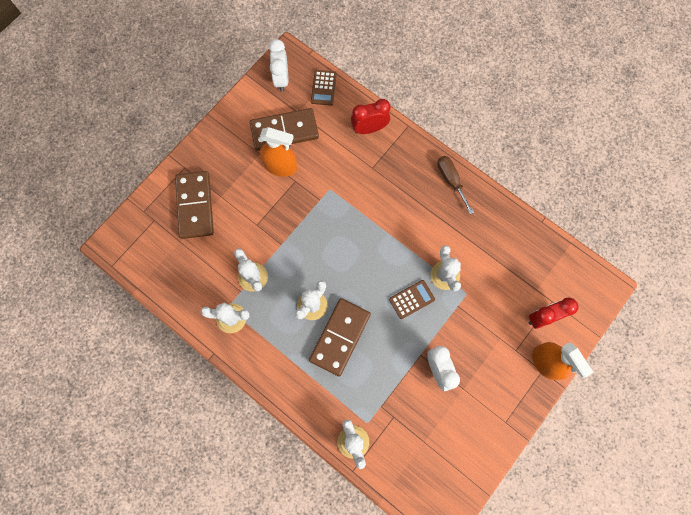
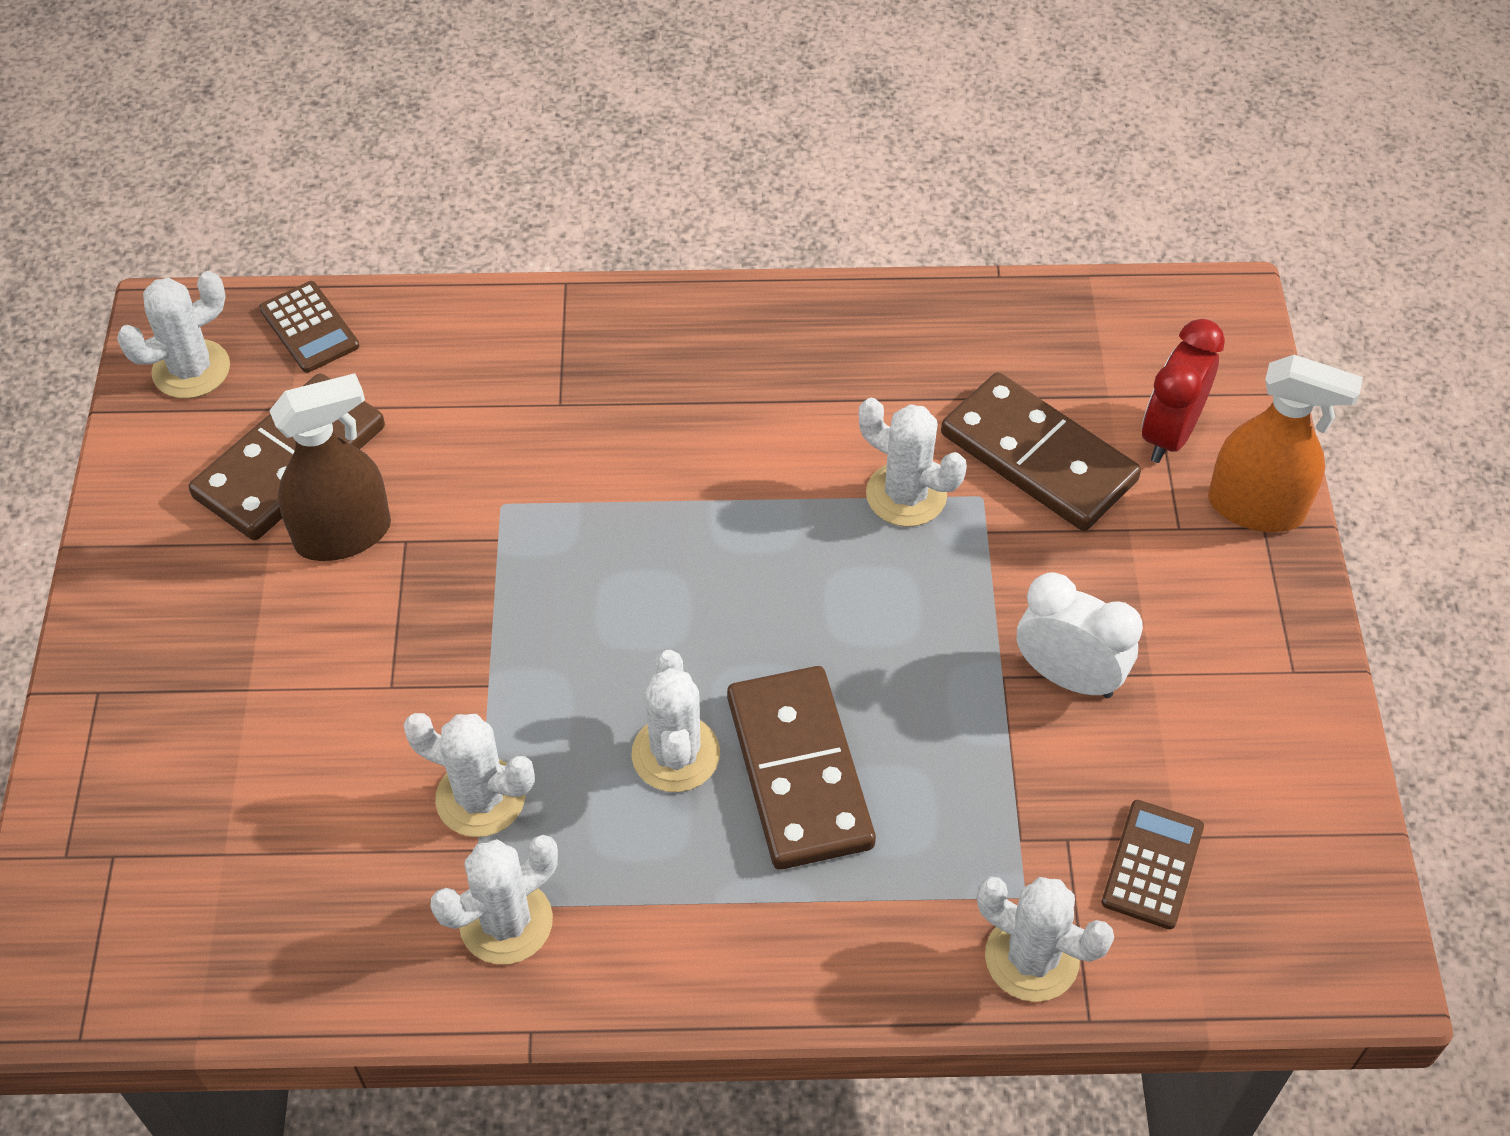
camera: 40 degrees left, 20 degrees down
brown domino [175,171,214,239] -> brown domino moved to [941,372,1141,531]
orange spray bottle [260,127,297,177] -> brown spray bottle [269,373,391,561]
white clock [269,39,289,92] -> white cactus [117,271,230,399]
red clock [351,99,391,134] -> none
brown calculator [389,280,435,319] -> brown calculator moved to [1101,800,1204,929]
brown screwdriver [437,156,474,214] -> none

